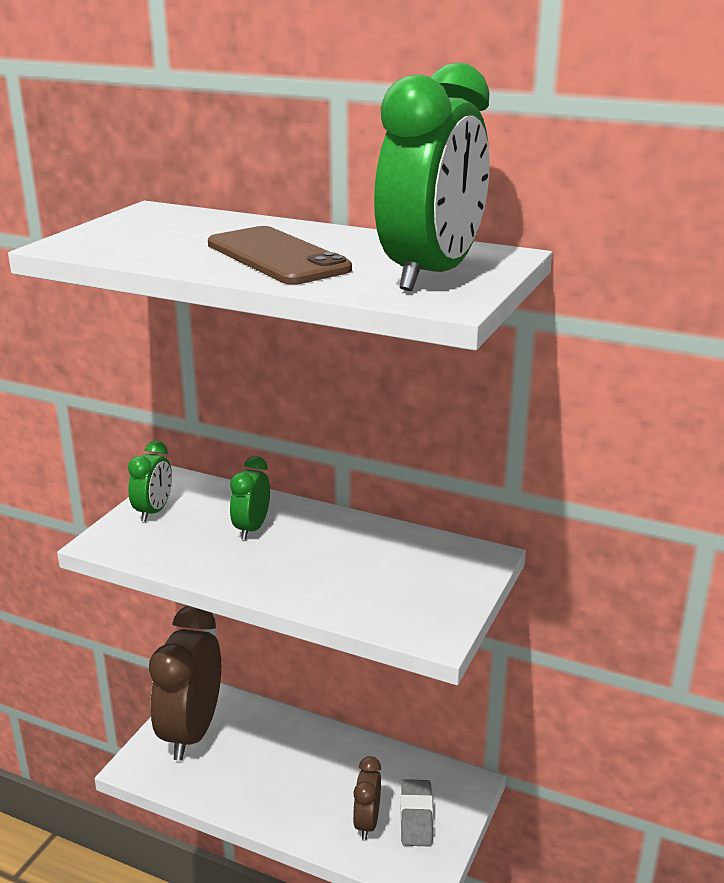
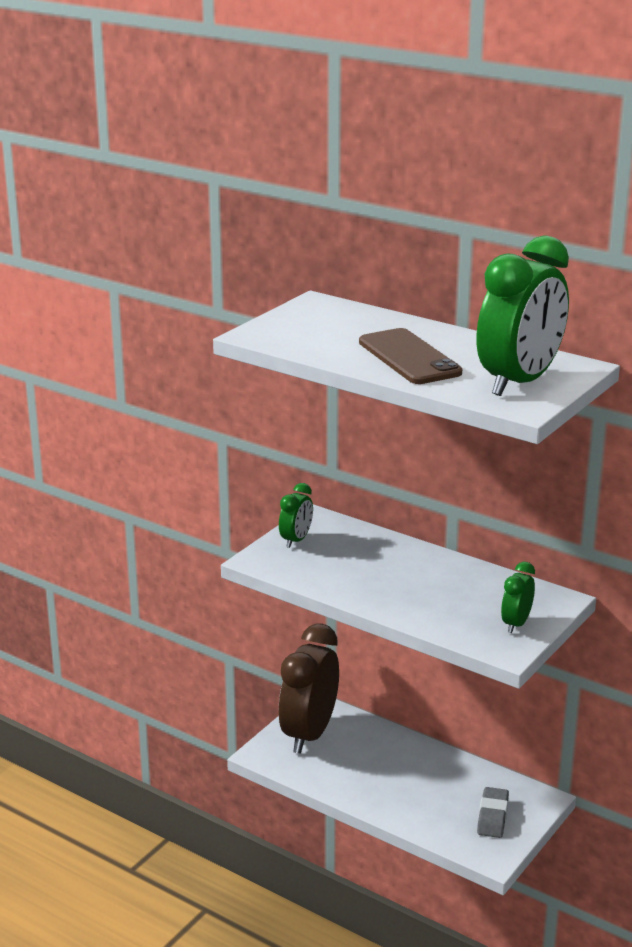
camera: 10 degrees right, 0 degrees up
green clock [230,456,270,540] -> green clock moved to [501,562,535,633]
brown clock [353,756,381,840] -> none

